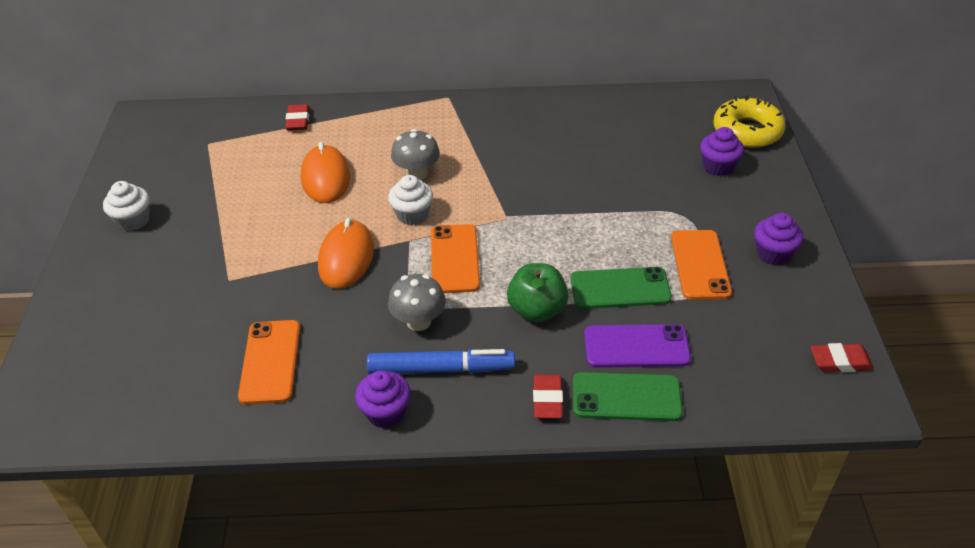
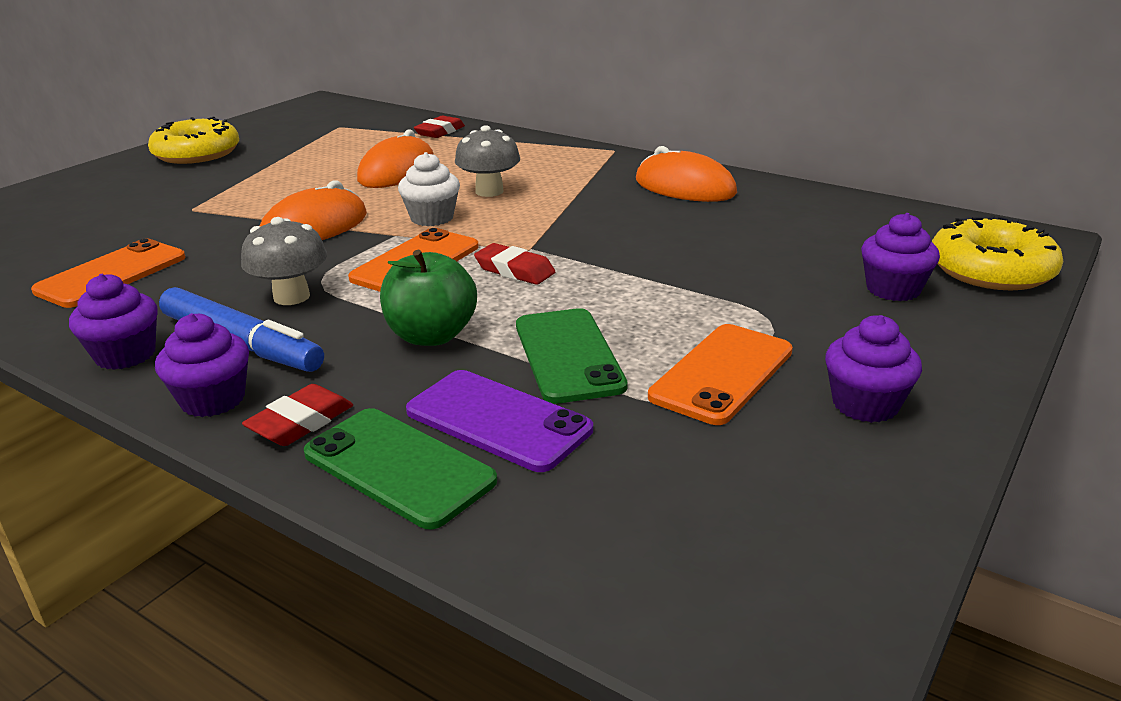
camera: 35 degrees right, 15 degrees down
white cupcake [103,181,149,231] -> yellow donut [148,117,239,164]
green phone [570,267,672,309] -> green phone turned 45 degrees clockwise [516,308,628,404]
red eraser [811,343,874,372] -> red eraser moved to [474,243,555,285]
none -> purple cupcake [155,313,249,417]
none -> orange mouse [636,146,737,202]

